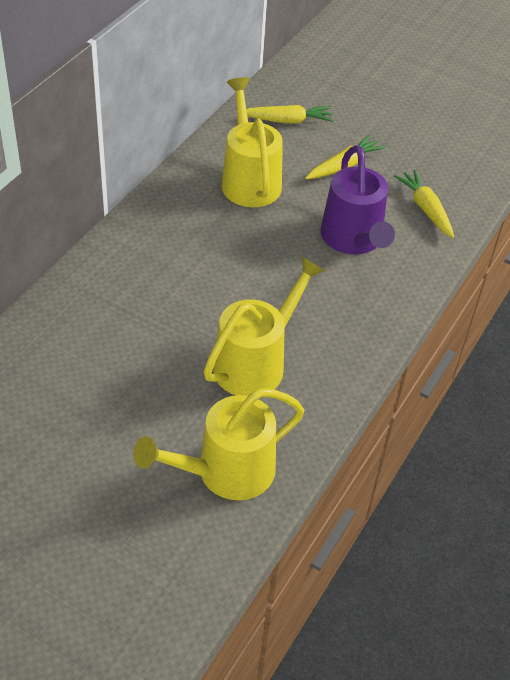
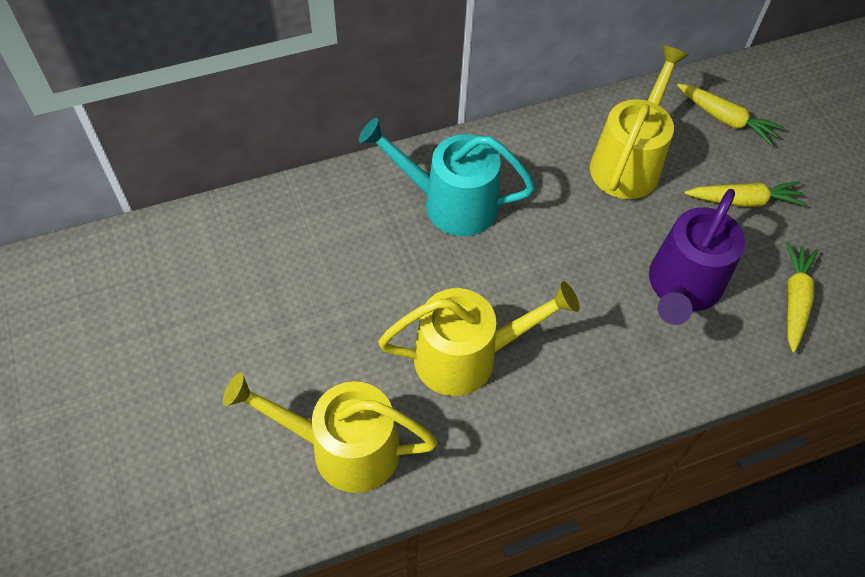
camera: 40 degrees right, 10 degrees up
none -> turquoise watering can [359,118,535,236]

